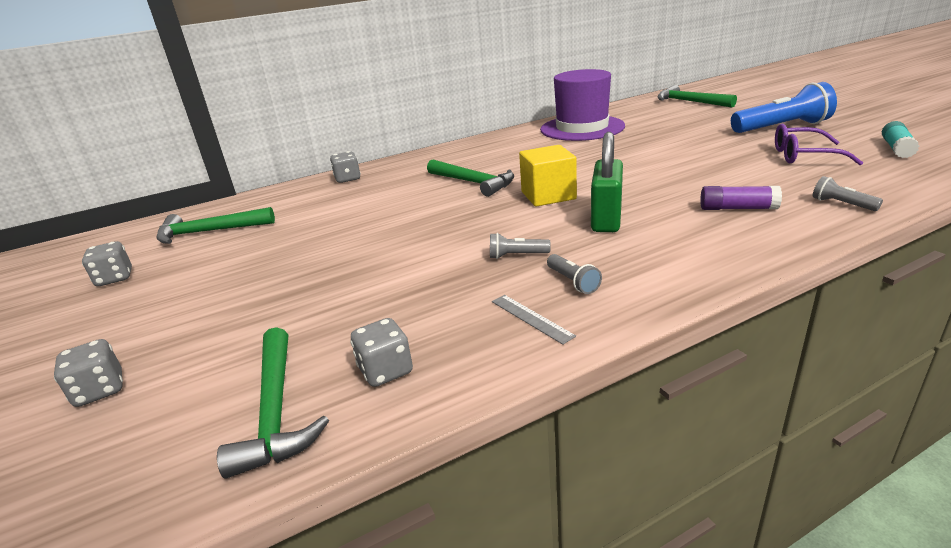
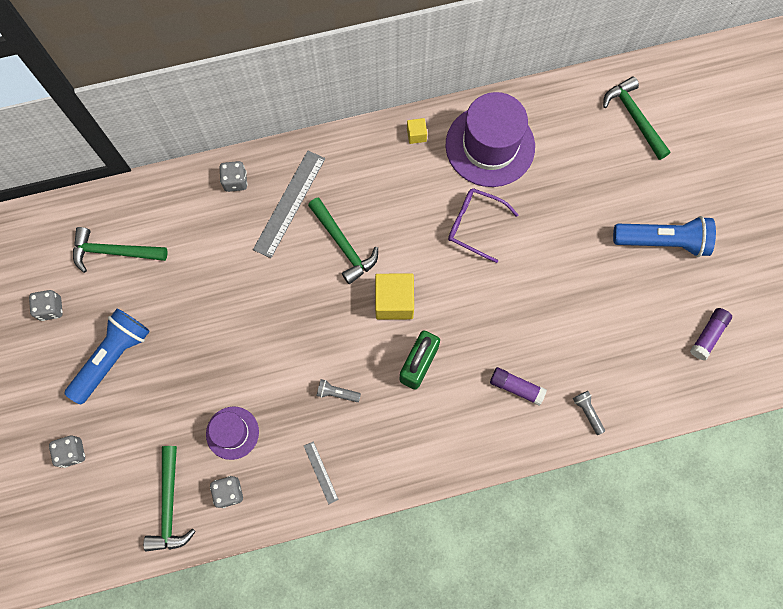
camera: 10 degrees right, 45 degrees up
grey flashlight [547,254,602,294] -> none
purple glasses [775,124,863,165] -> purple glasses moved to [448,188,518,263]
turquoise glue stick [882,121,919,158] -> purple glue stick [690,308,732,361]
none -> blue flashlight [64,309,150,405]
none -> purple hat [206,406,259,460]
none -> grey ruler [253,151,325,258]
none -> yellow cube [407,118,427,144]

